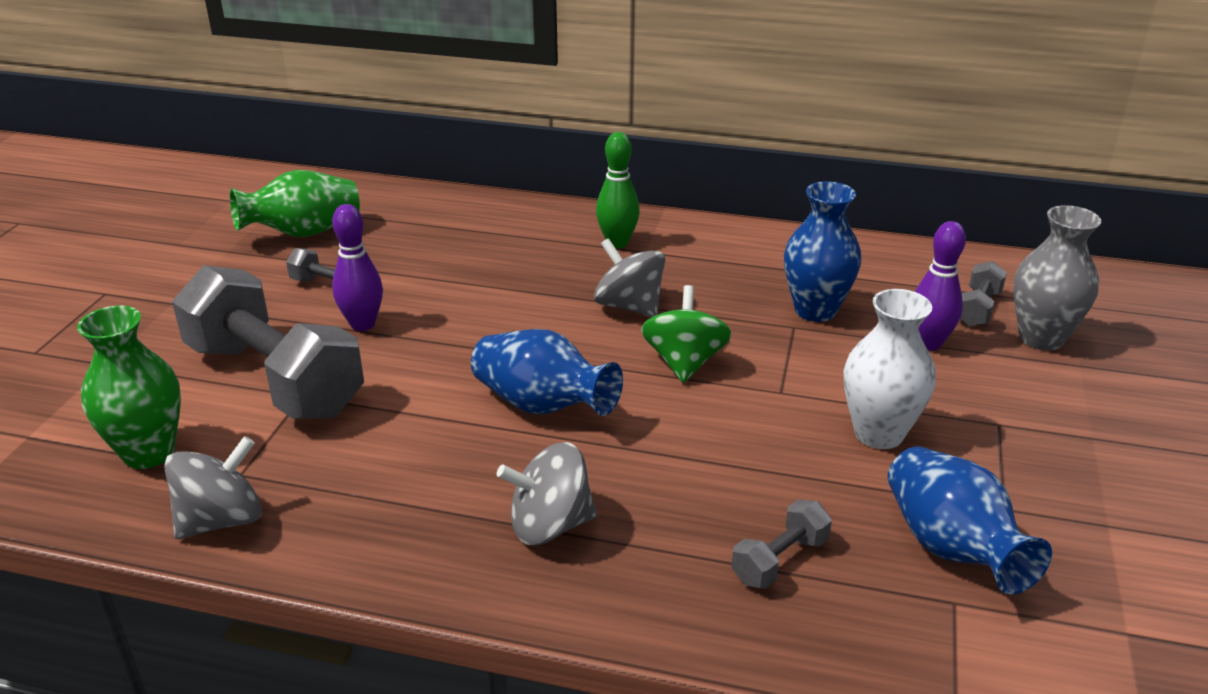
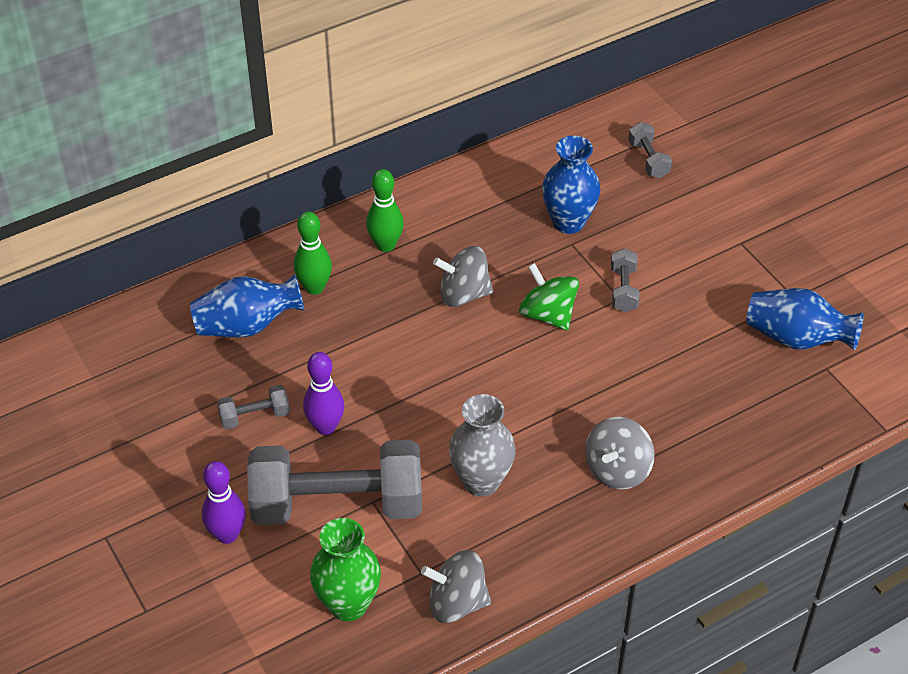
camera: 45 degrees left, 15 degrees up
grey spinning top [164,436,262,539] -> grey spinning top turned 90 degrees counterclockwise [421,550,491,623]
green vase [230,170,360,237] -> none
blue vase [471,329,623,416] -> blue vase moved to [190,274,304,337]
grey dumbbell [731,500,832,589] -> grey dumbbell moved to [611,248,640,312]
white vase [844,289,936,449] -> none
purple bowling pin [915,221,966,351] -> purple bowling pin moved to [202,461,246,544]
grey vase [1013,205,1101,351] -> grey vase moved to [449,394,516,497]
none -> green bowling pin [294,211,332,295]

